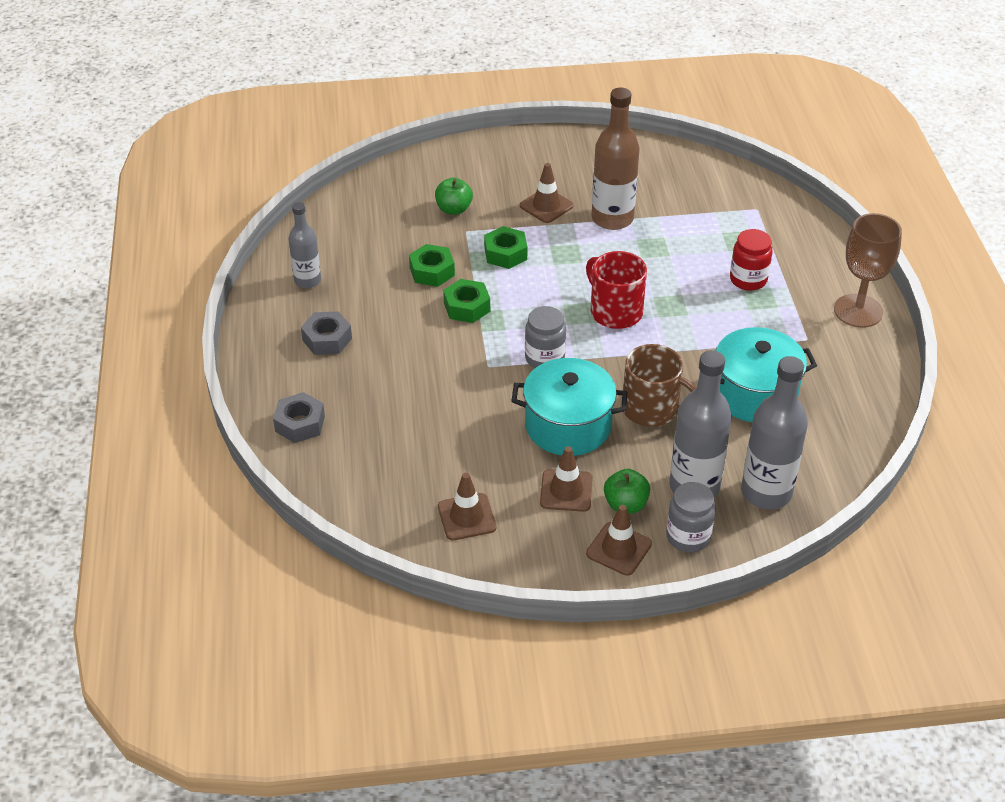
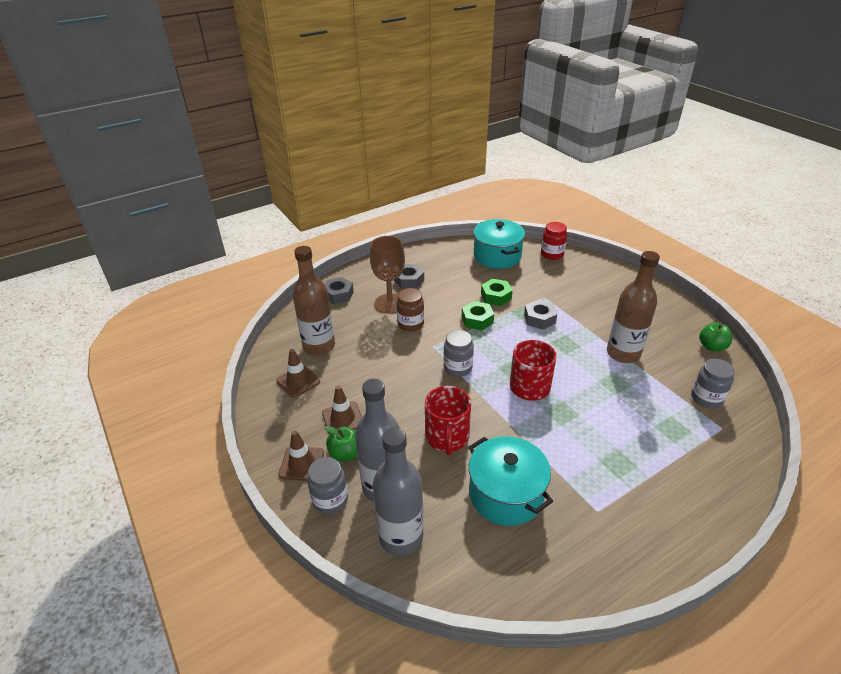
camera: 65 degrees right, 5 degrees down
grey bottle [289,202,321,288] -> none
green apple [435,178,473,215] -> green apple moved to [699,322,732,351]
green nut [484,226,528,269] -> grey nut [524,300,557,330]
turquoise pot [511,358,627,456] -> turquoise pot moved to [473,219,525,269]
brown traffic cone [520,163,574,223] -> none
brown mug [623,344,696,427] -> red mug [425,386,471,455]
red jar [730,229,773,291] -> red jar moved to [541,222,567,260]
brown goblet [834,213,902,328] -> brown goblet moved to [370,236,405,314]
none -> brown bottle [293,246,335,356]
none -> brown jar [397,288,424,332]
none -> grey jar [691,359,735,408]

